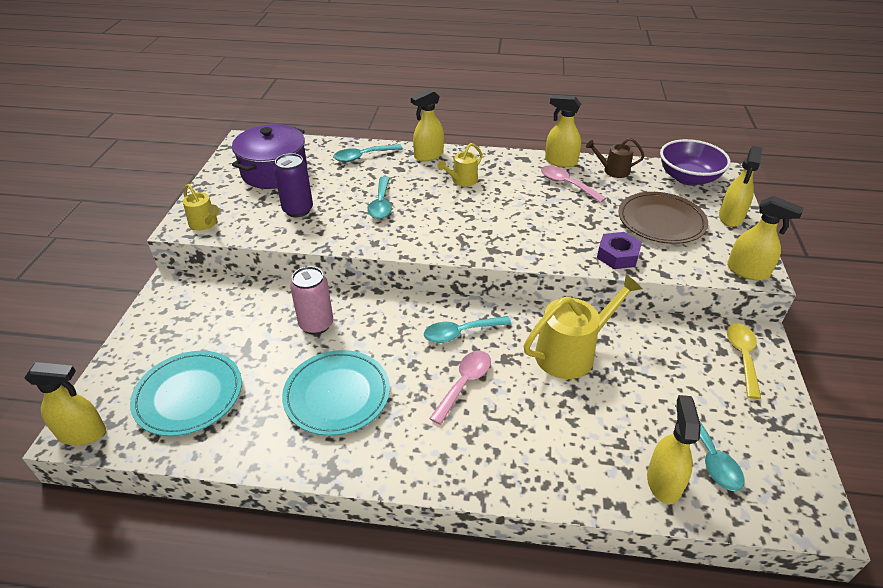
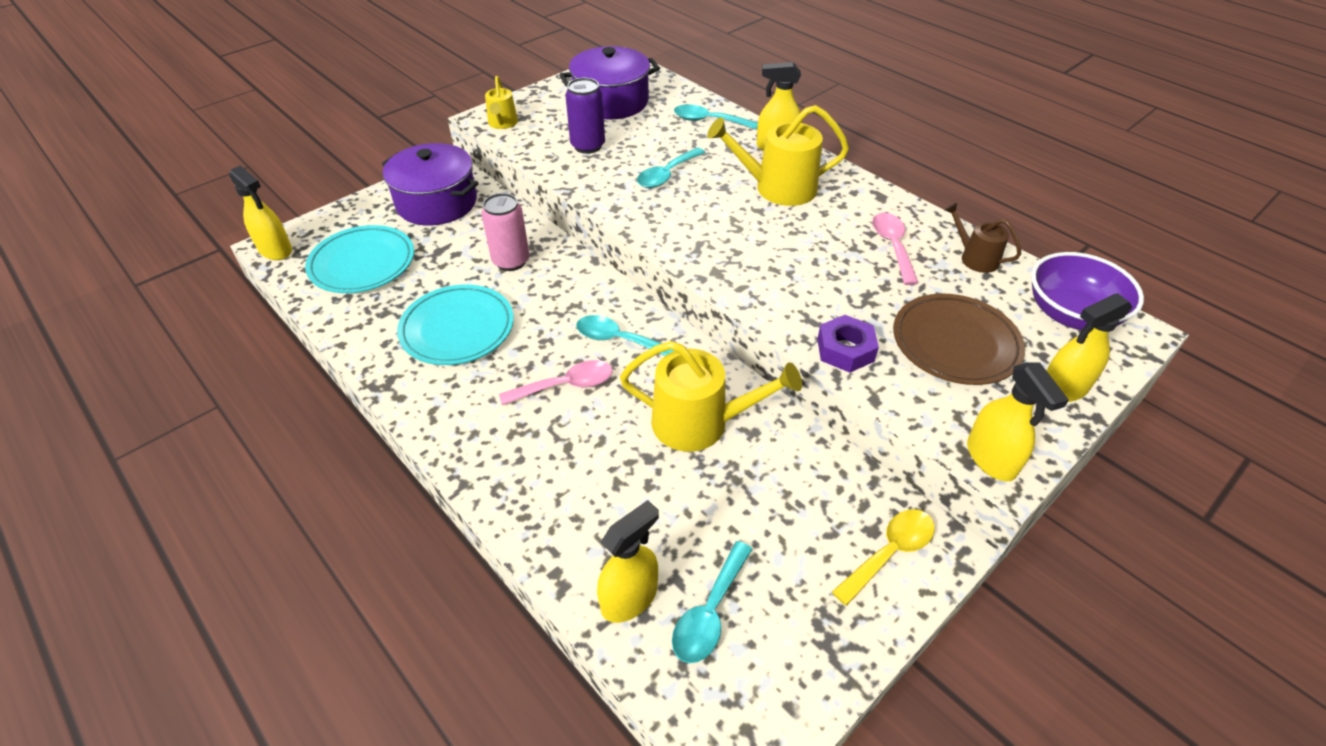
camera: 40 degrees right, 5 degrees up
yellow watering can [437,143,483,186] -> yellow watering can [707,105,849,206], size x1.81
yellow spray bottle [545,95,581,167] -> none
none -> purple pot [382,143,478,226]

